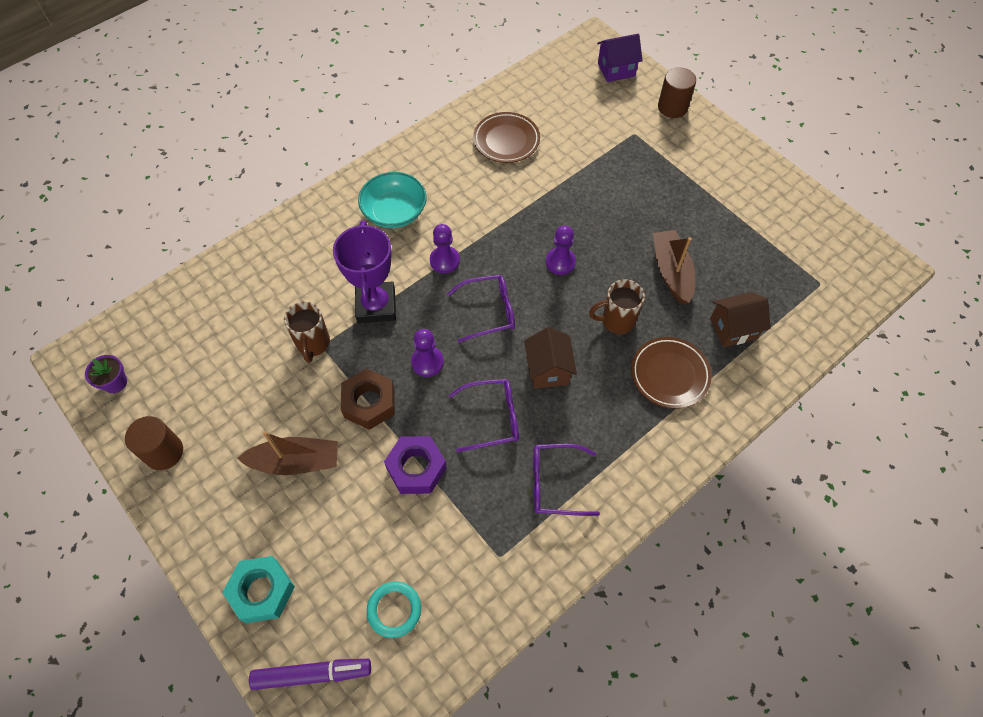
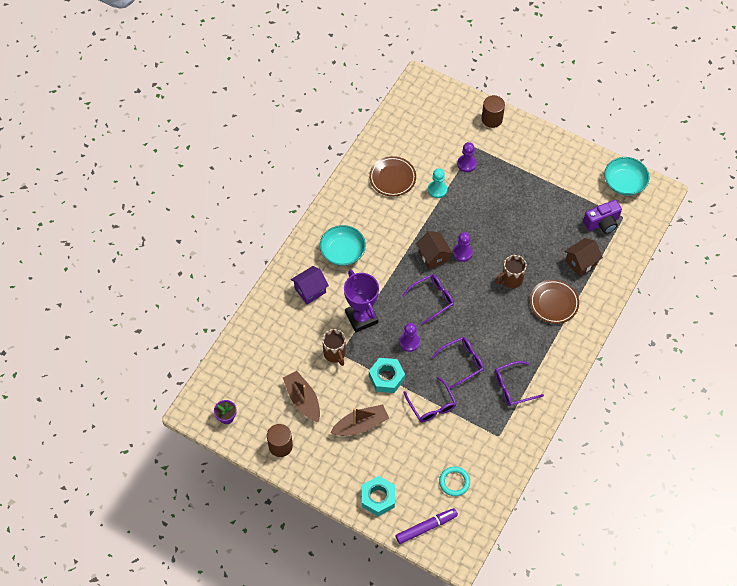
camera: 20 degrees left, 0 degrees up
brown nut [341,369,395,430] -> turquoise nut [369,358,405,393]
purple nut [384,436,447,494] -> purple glasses [403,377,456,422]
purple pawn [430,224,460,273] -> purple pawn moved to [457,142,477,172]
brown house [524,327,577,389] -> brown house moved to [416,231,453,270]
purple house [597,34,643,82] -> purple house moved to [291,266,329,304]
brown boat [653,230,696,304] -> brown boat moved to [283,371,320,422]
none -> turquoise pawn [428,168,447,198]
none -> purple camera [583,200,622,234]
none -> turquoise bowl [604,157,649,196]

